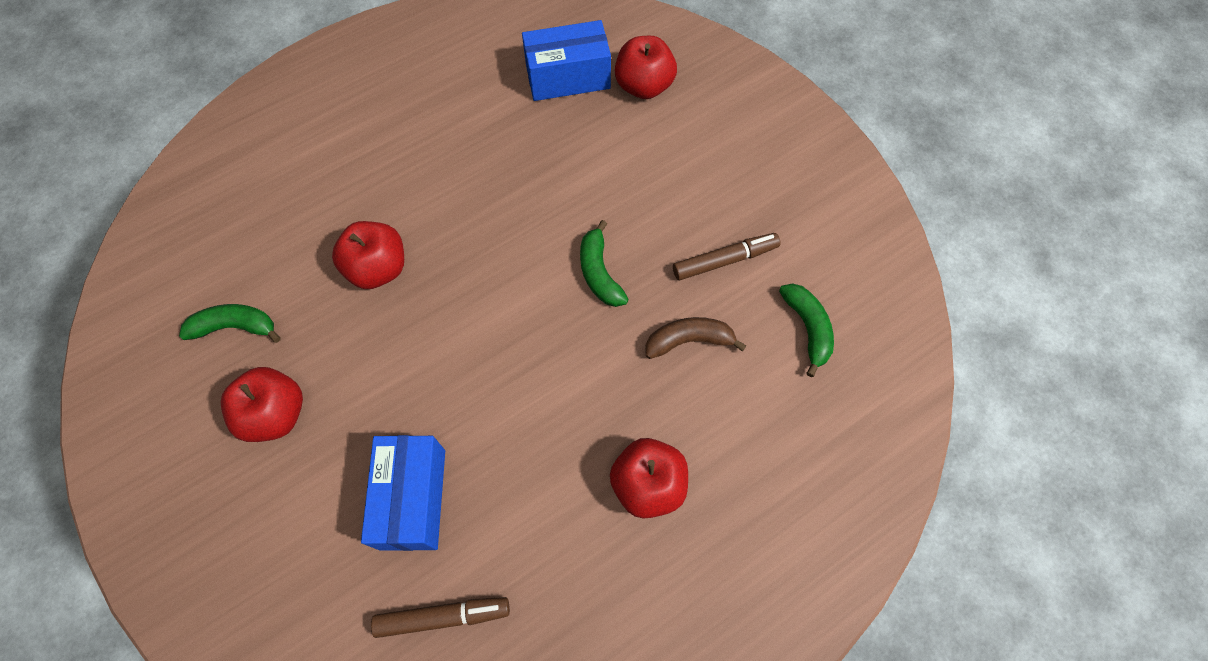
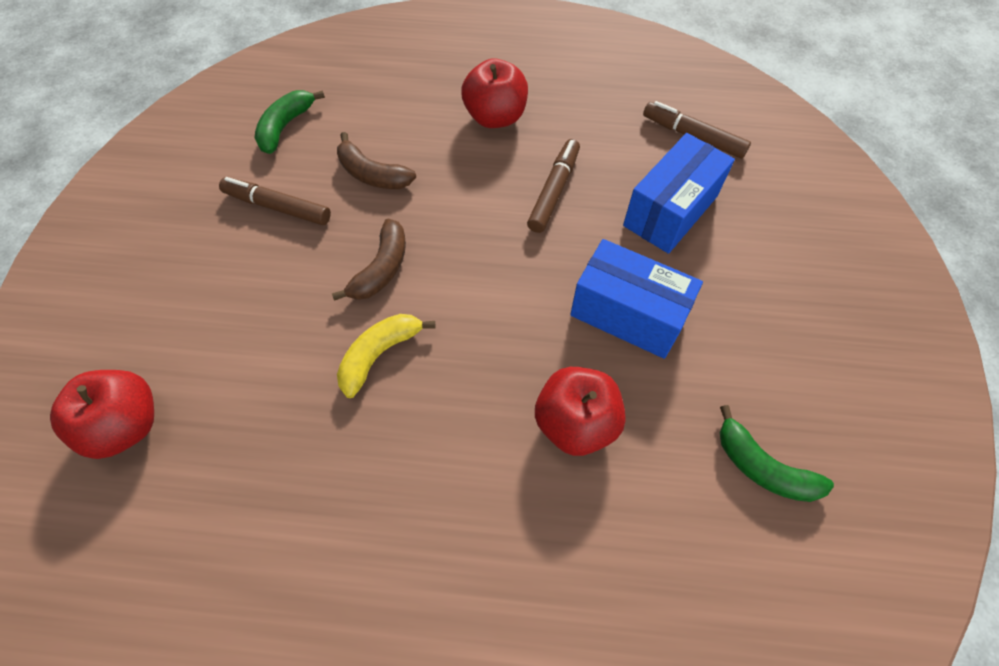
camera: 140 degrees left, 5 degrees down
red apple [220,367,303,442] -> none
blue box [522,20,611,101] -> blue box moved to [570,239,703,359]
green banana [580,220,628,307] -> brown banana [332,218,406,301]
none -> yellow banana [337,314,435,398]
none -> brown marker [527,139,580,233]

